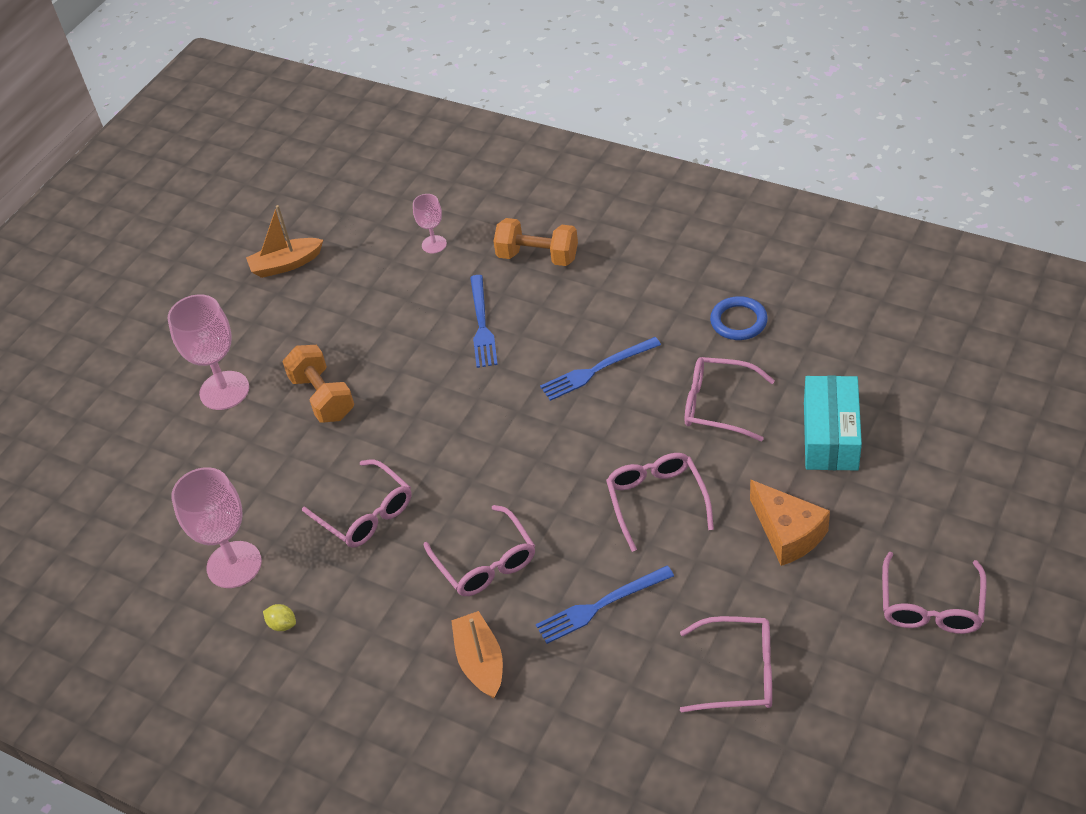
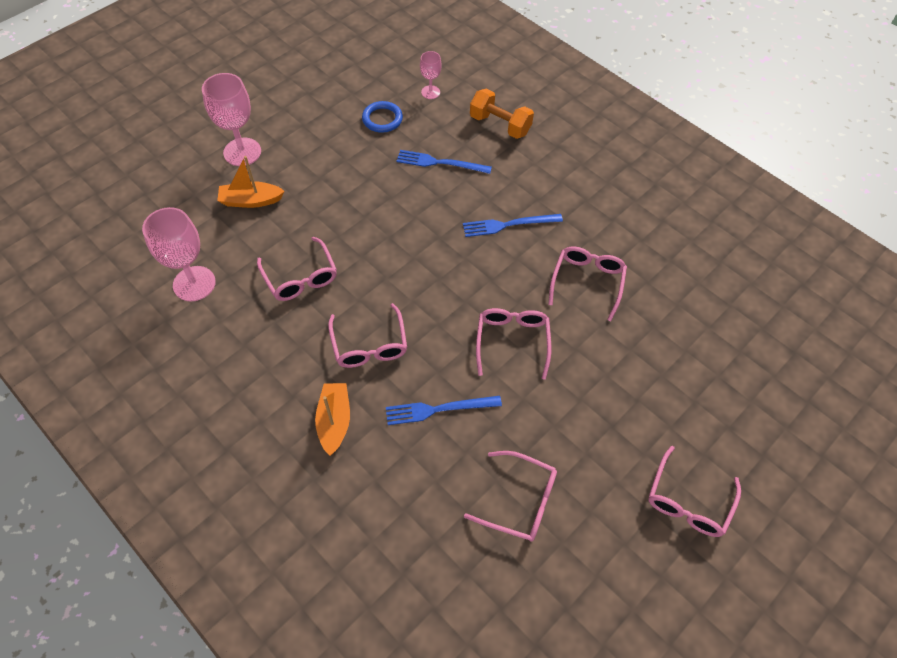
camera: 10 degrees right, 10 degrees up
orange boat [246,205,323,278] -> orange boat moved to [217,156,285,208]
yellow lemon [263,604,296,631] -> none
orange dumbbell [282,345,354,422] -> none
blue fork [470,275,498,368] -> blue fork turned 90 degrees clockwise [397,150,492,174]
pink glasses [685,357,775,441] -> pink glasses turned 75 degrees clockwise [548,246,627,321]
blue ring [710,296,768,340] -> blue ring moved to [362,101,403,133]
orange cheese [750,480,830,566] -> none
turquoise box [804,376,862,470] -> none

